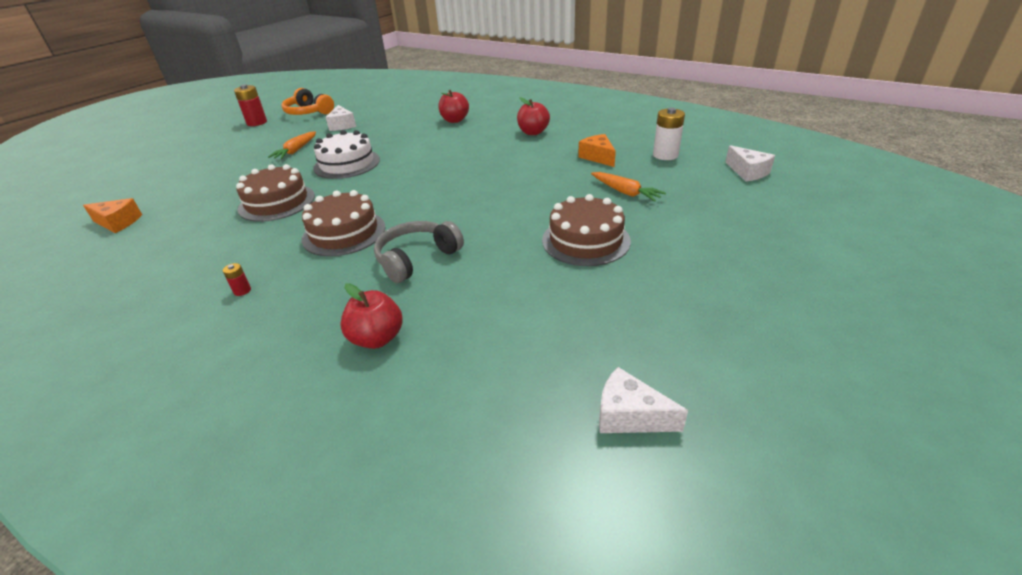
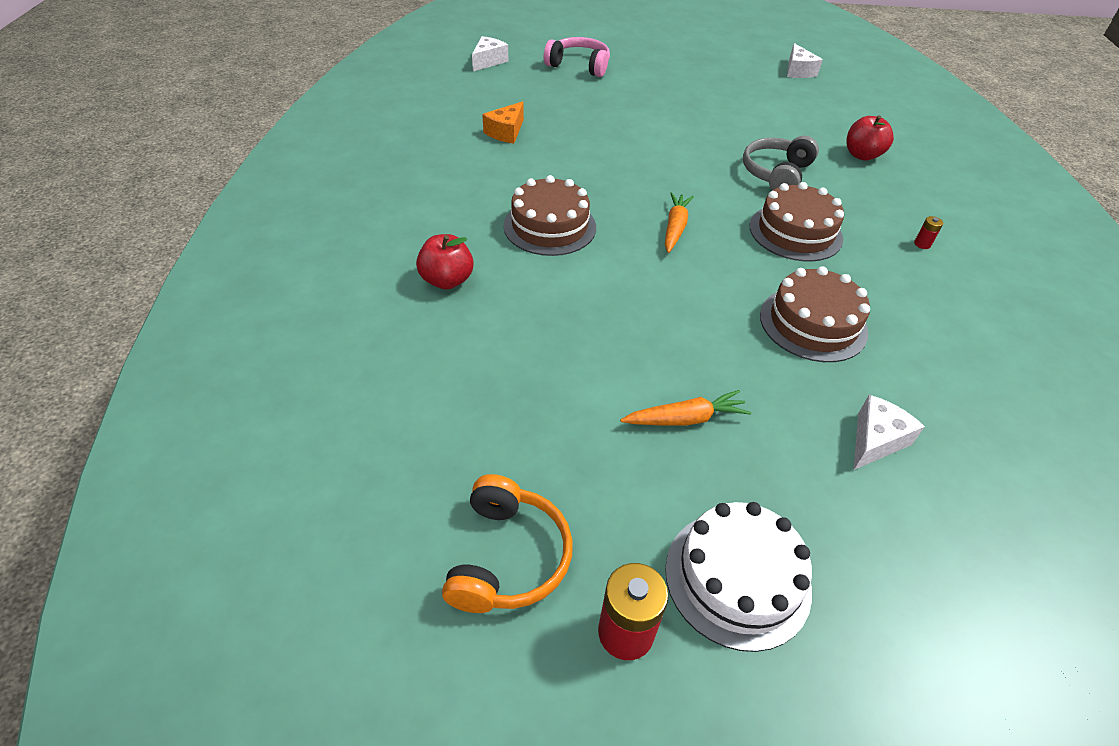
camera: 125 degrees left, 10 degrees up
orange cheese [83,198,142,233] -> none
white cake [313,130,380,179] -> white cake moved to [665,502,812,652]
white cheese [326,105,356,131] -> white cheese moved to [854,395,925,470]
grey headphones [374,221,464,283] -> grey headphones turned 105 degrees clockwise [743,136,819,190]
red apple [517,97,550,135] -> none
brown cake [542,194,631,266] -> brown cake moved to [504,175,596,256]
orange carrot [591,172,666,202] -> orange carrot moved to [665,192,694,253]
white battery [653,108,685,160] -> none
none -> pink headphones [544,37,610,77]

